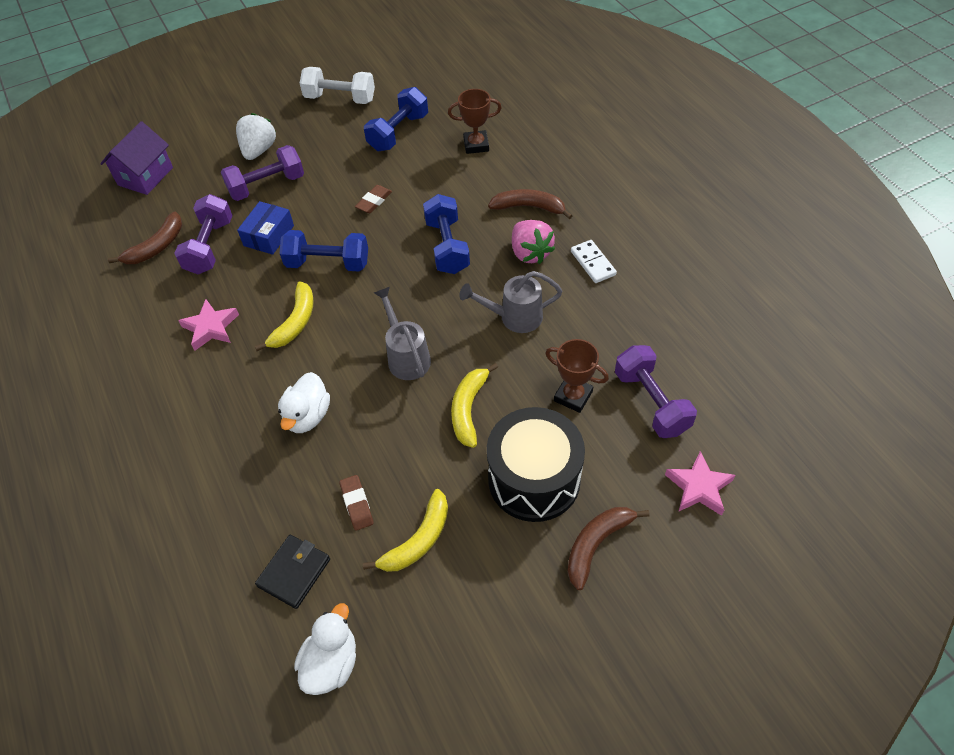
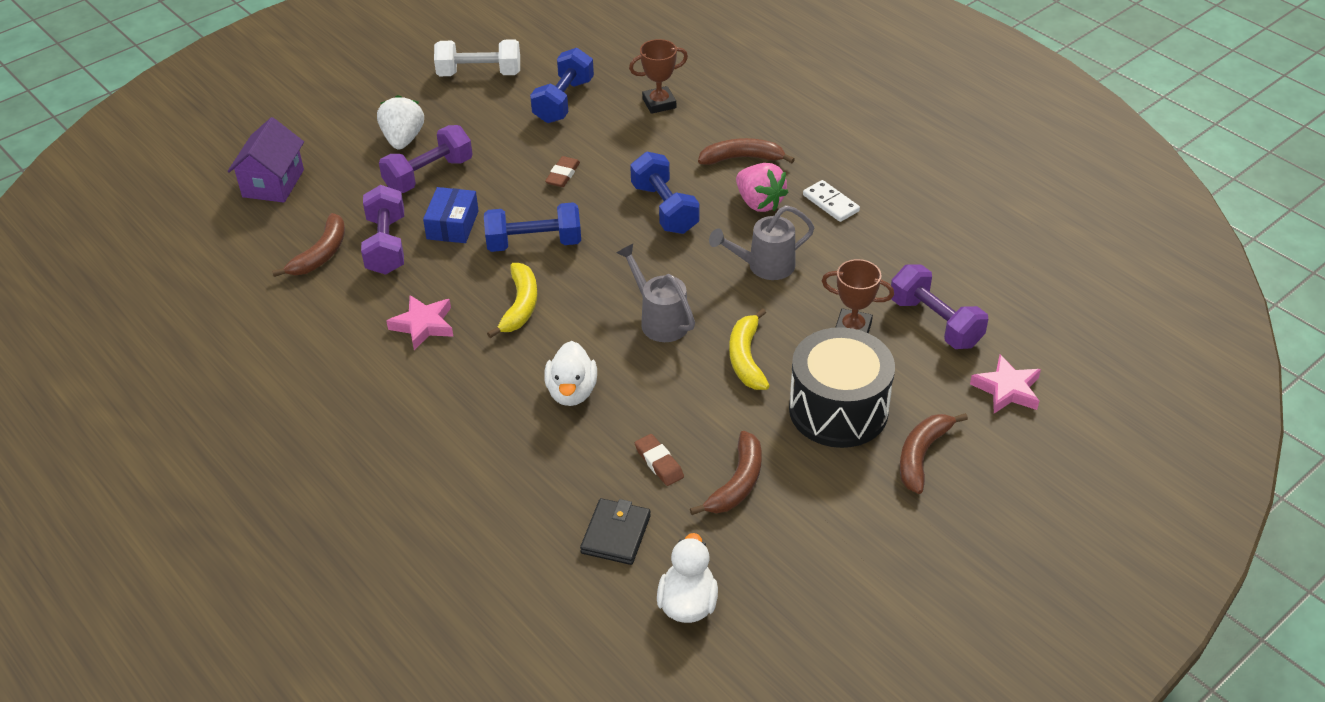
camera: 15 degrees left, 10 degrees down
yellow banana [363,489,448,572] -> brown banana [690,431,762,515]

